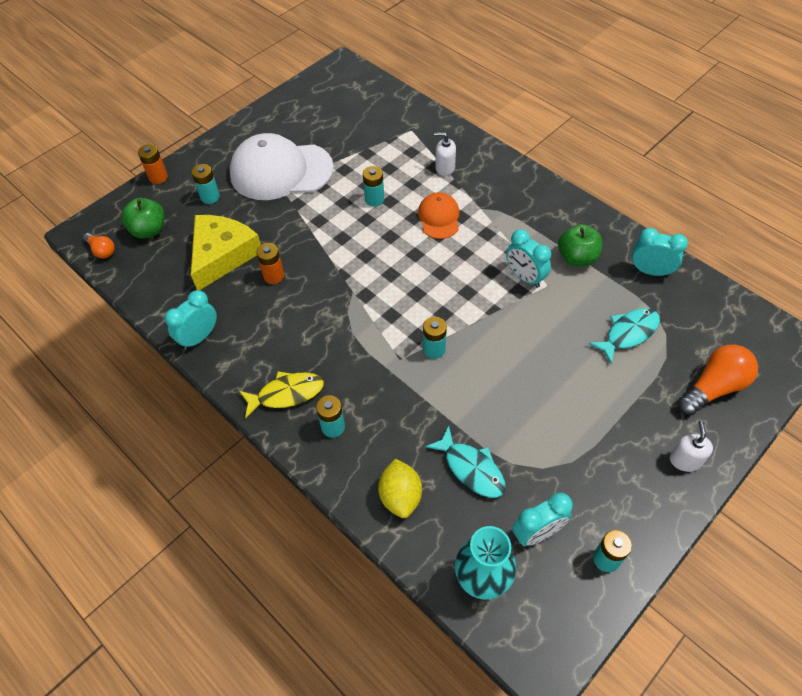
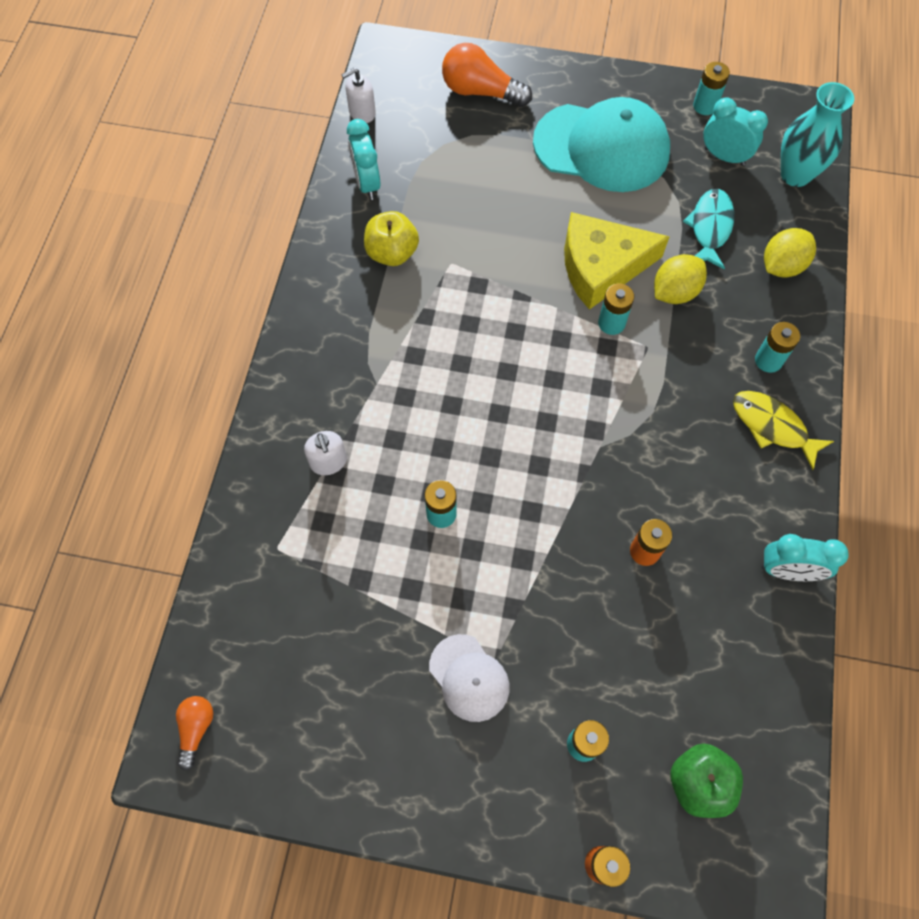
camera: 125 degrees left, 10 degrees up
orange light bulb [83,233,115,258] -> orange light bulb moved to [176,696,213,771]
yellow cheese [191,215,261,290] -> yellow cheese moved to [564,212,670,310]
white cap [229,133,334,200] -> white cap [429,634,509,722], size x0.51
orange cap [418,192,459,239] -> none
turquoise clock [506,229,551,288] -> none
green apple [558,224,602,266] -> yellow apple [364,211,419,266]
turquoise fish [589,308,660,364] -> none
white soap dispenser [670,421,713,472] -> white soap dispenser moved to [341,68,376,123]
none -> turquoise cap [533,97,670,192]
none -> yellow lemon [654,254,707,304]

